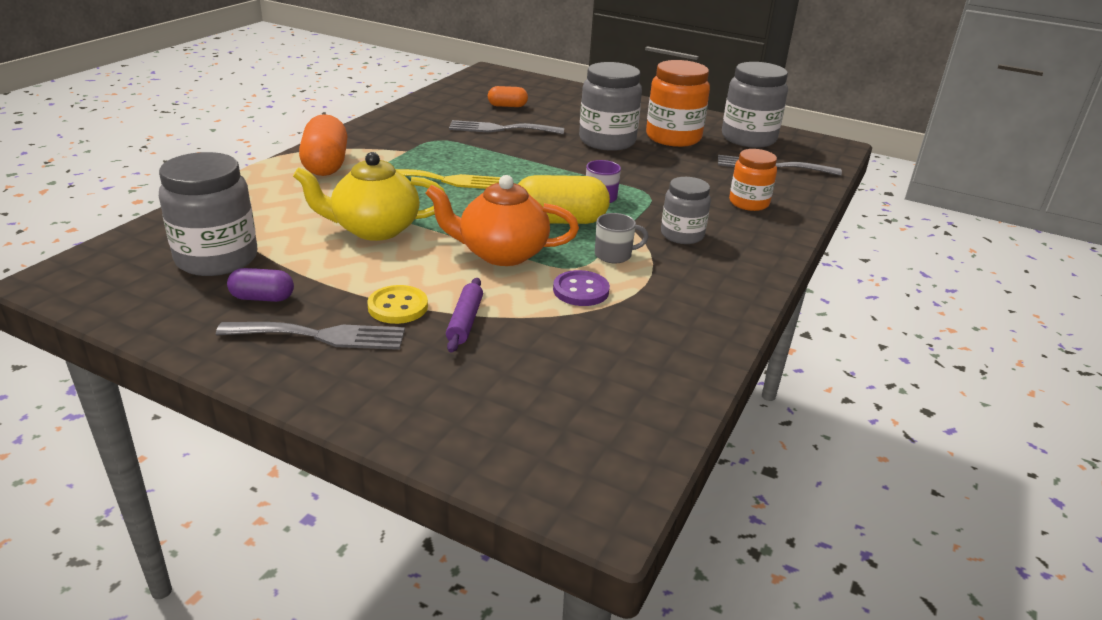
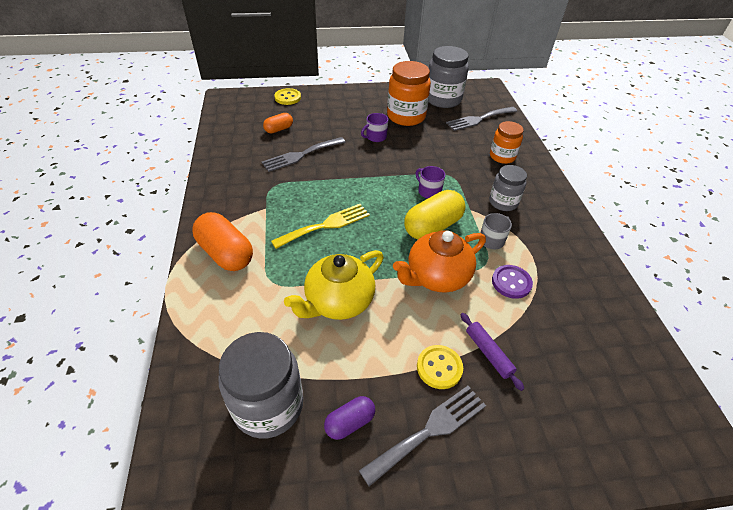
camera: 35 degrees left, 15 degrees up
grey jar [579,62,642,151] -> purple mug [361,113,388,142]
none -> yellow button [274,88,301,105]

